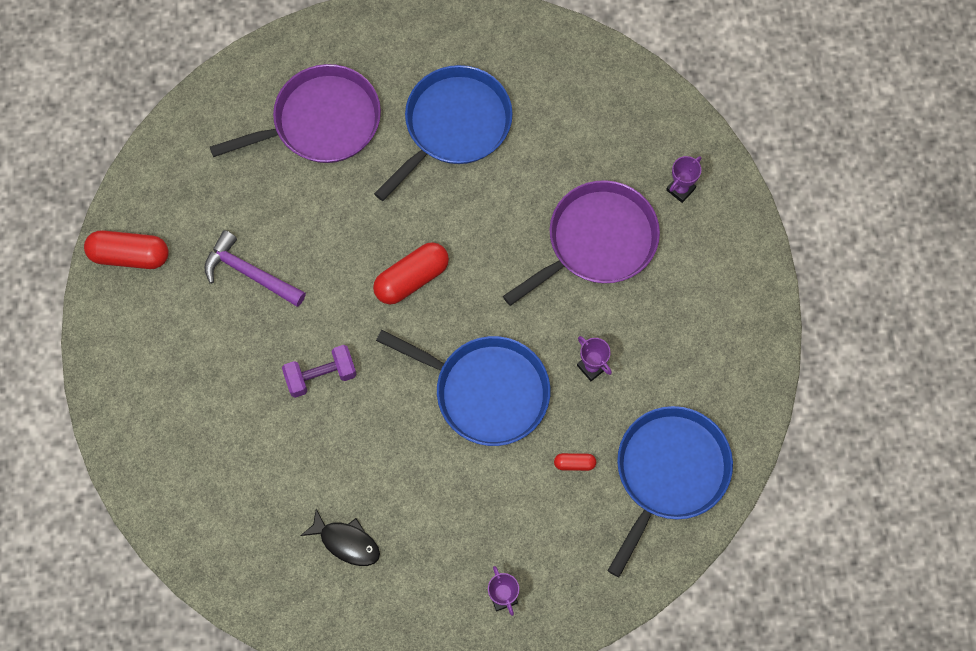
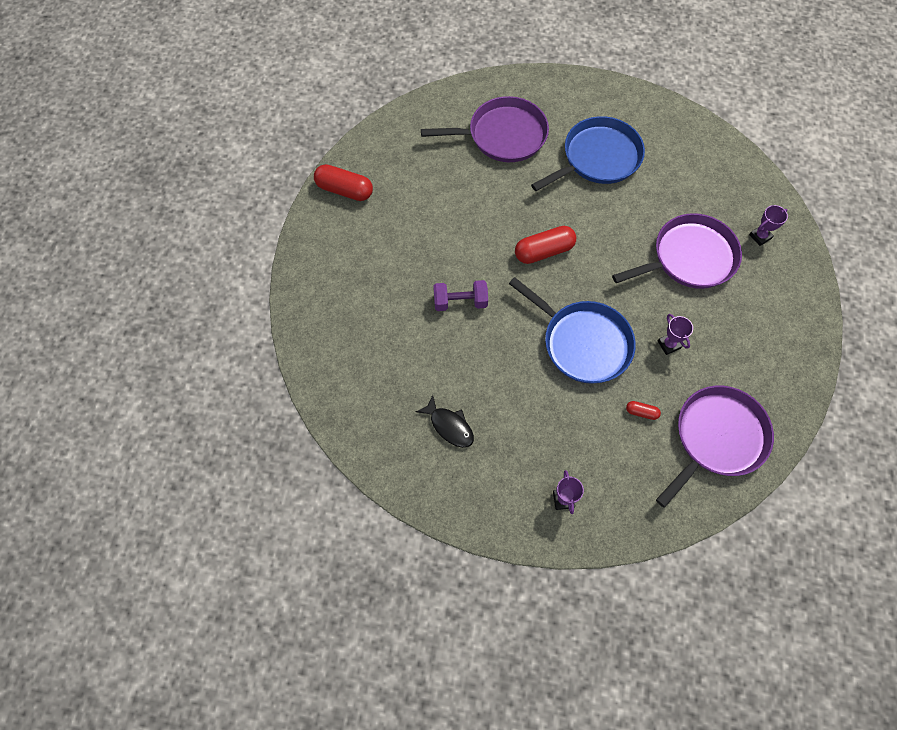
camera: 15 degrees right, 5 degrees down
purple hammer [204,230,306,307] -> none
blue pan [607,406,733,577] -> purple pan [656,386,774,508]

